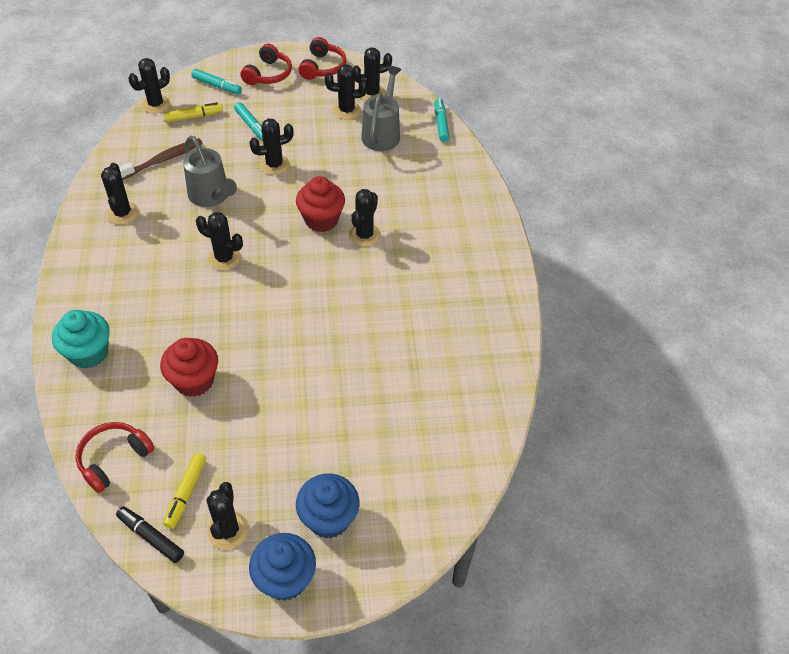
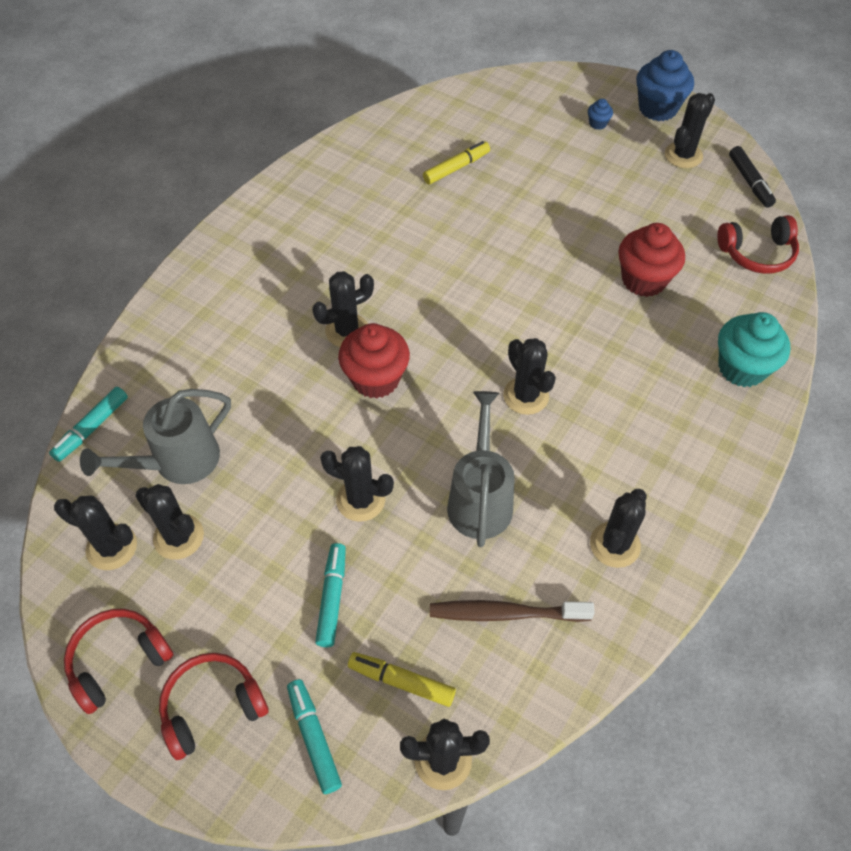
camera: 140 degrees left, 5 degrees up
yellow marker [163,453,206,529] -> yellow marker moved to [423,141,490,184]
blue cupcake [296,474,359,539] -> blue cupcake [588,99,613,130], size x0.44

